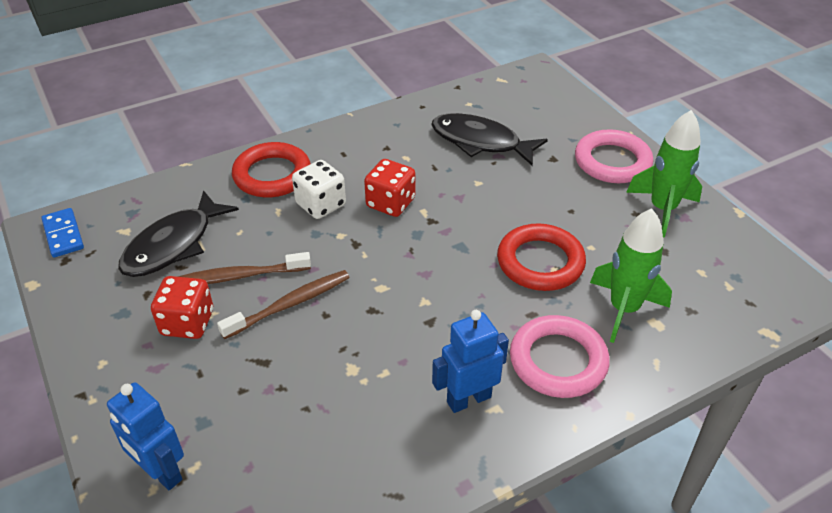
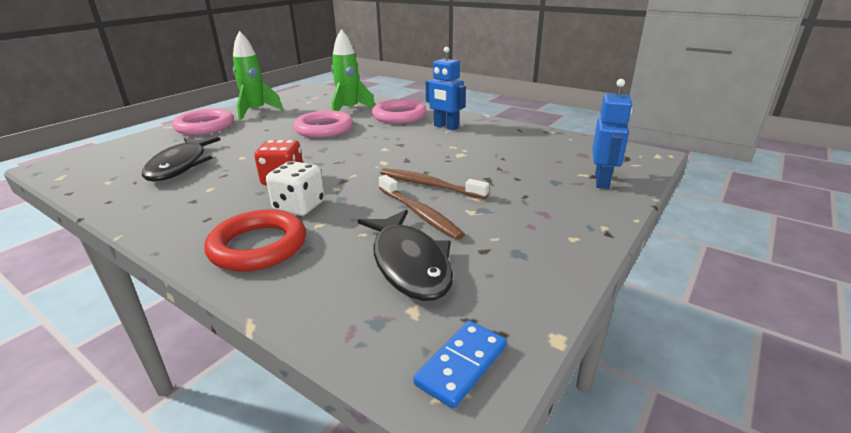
camera: 115 degrees left, 15 degrees down
black fish [118,190,239,277] -> black fish turned 60 degrees clockwise [357,209,453,301]
red dice [151,276,213,339] -> none
red ring [497,223,586,291] -> pink ring [293,110,353,138]

